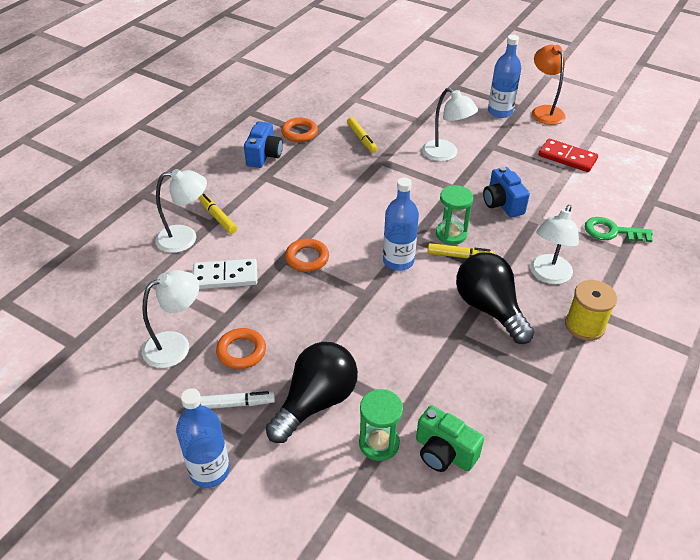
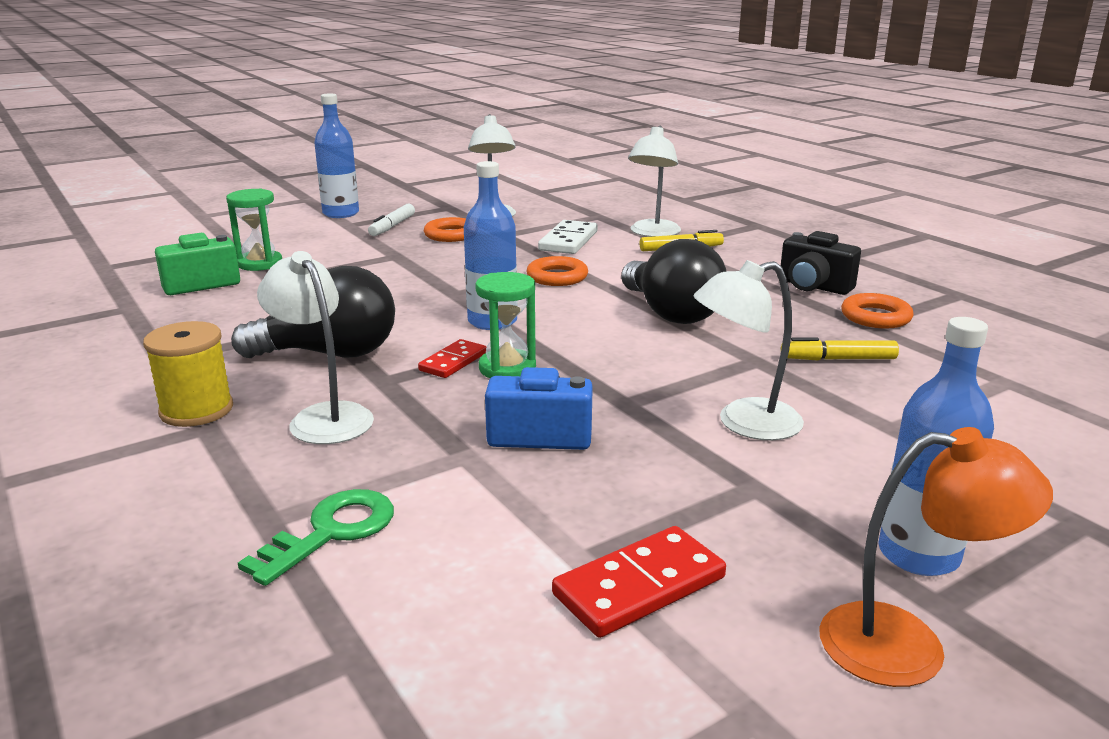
camera: 115 degrees right, 20 degrees down
blue camera [244,121,283,168] -> black camera [781,231,861,295]
black light bulb [266,342,358,443] -> black light bulb moved to [621,239,727,324]
yellow marker [428,243,495,258] -> red domino [418,339,486,378]

